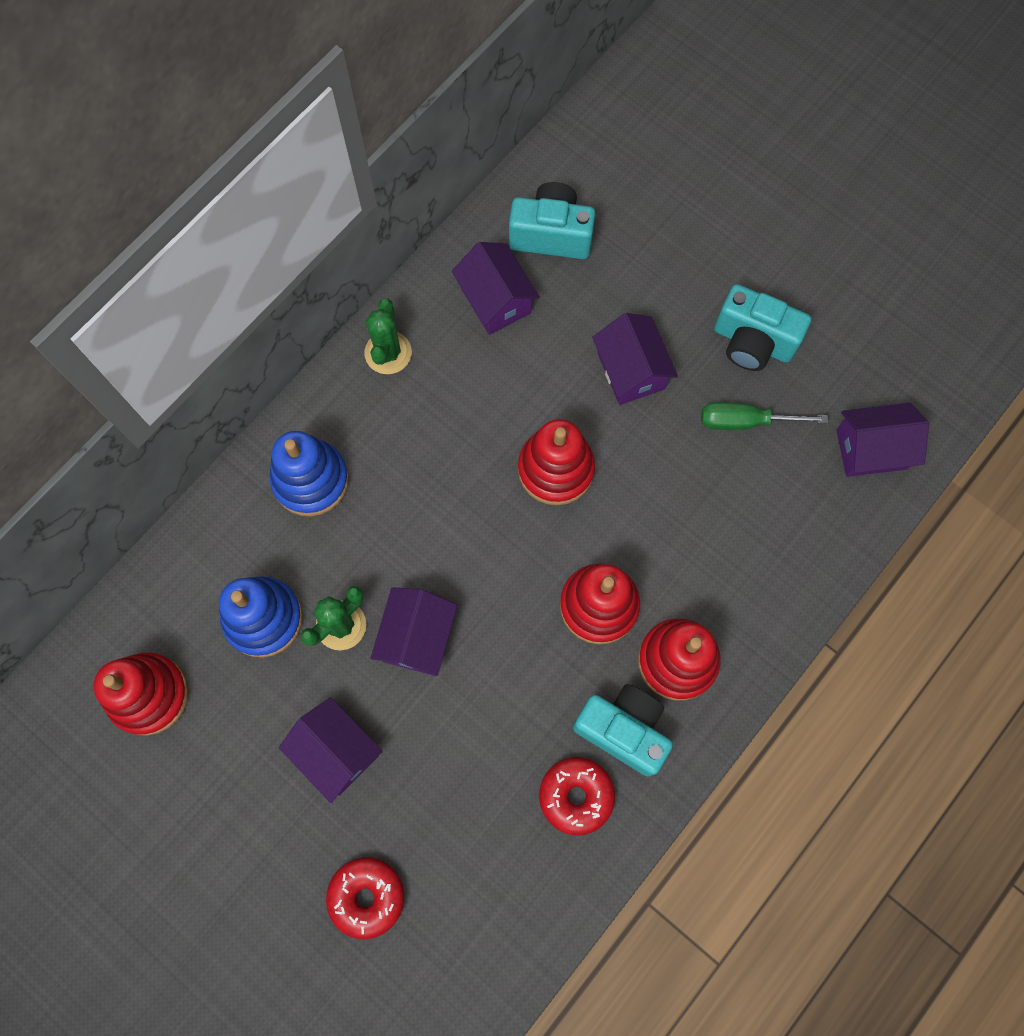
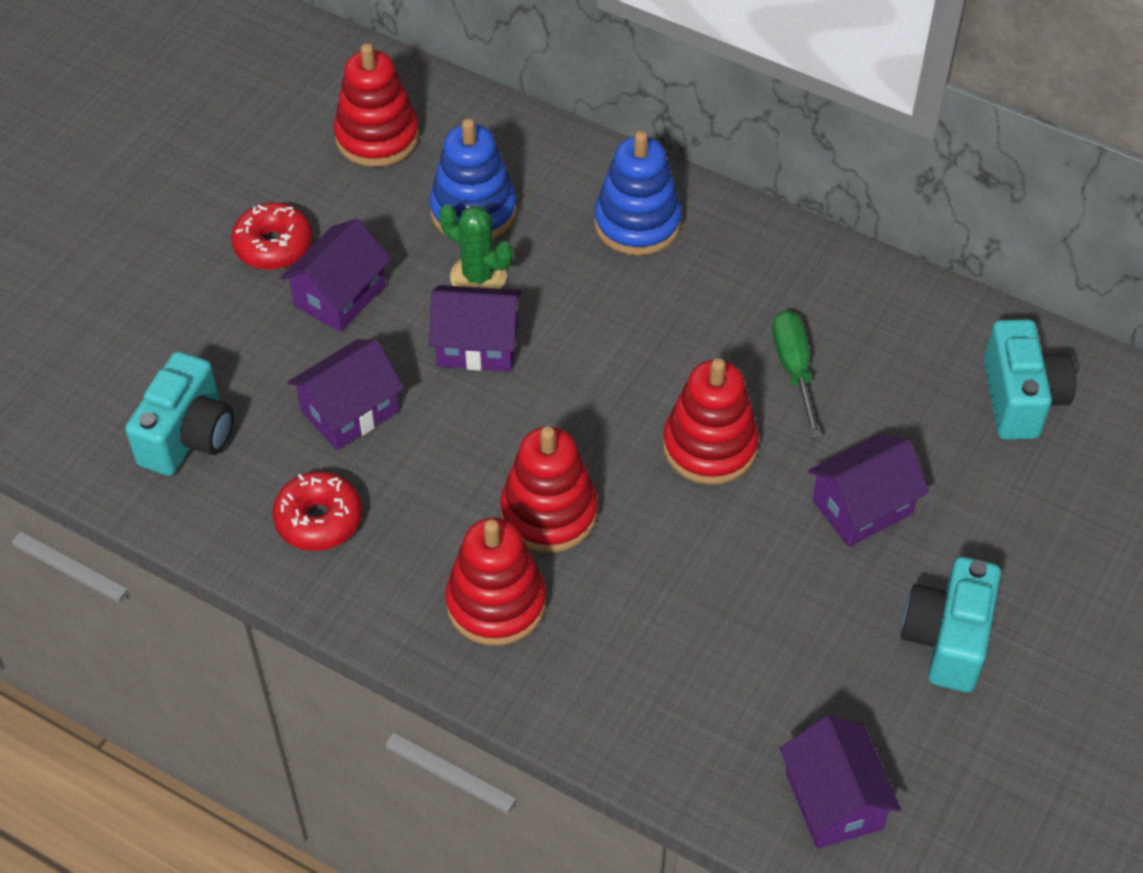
camera: 80 degrees right, 20 degrees down
red donut [326,857,404,939] -> red donut moved to [231,203,313,270]
green cactus [365,298,412,374] -> none
purple house [452,242,540,335] -> purple house moved to [288,339,404,450]
turquoise camera [573,684,673,776] -> turquoise camera moved to [125,351,234,476]
green screwdriver [701,402,828,430] -> green screwdriver moved to [772,310,822,438]

